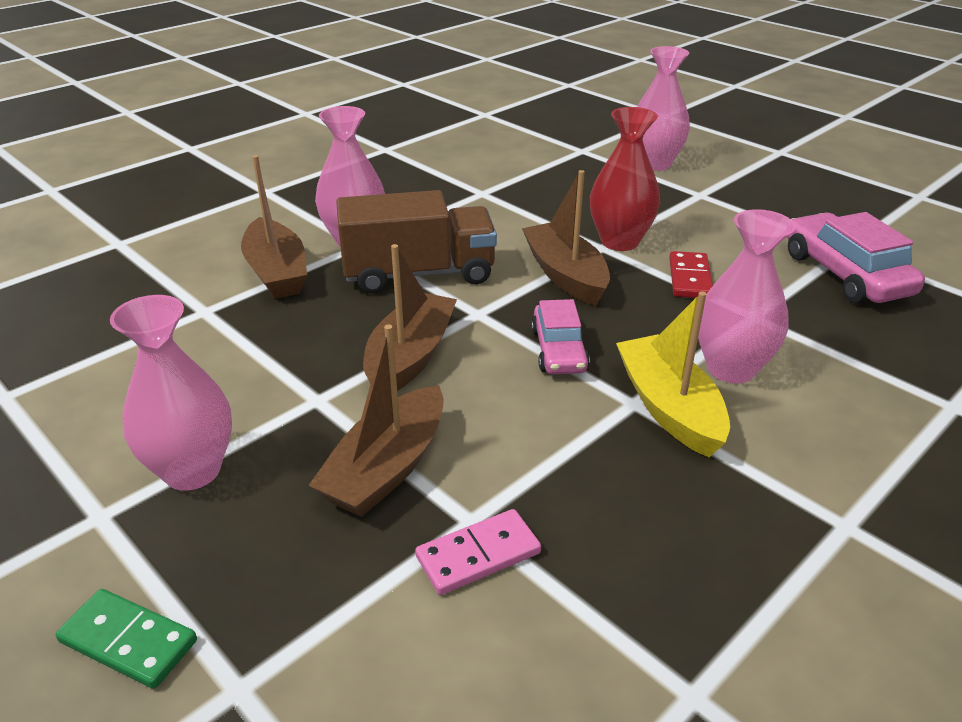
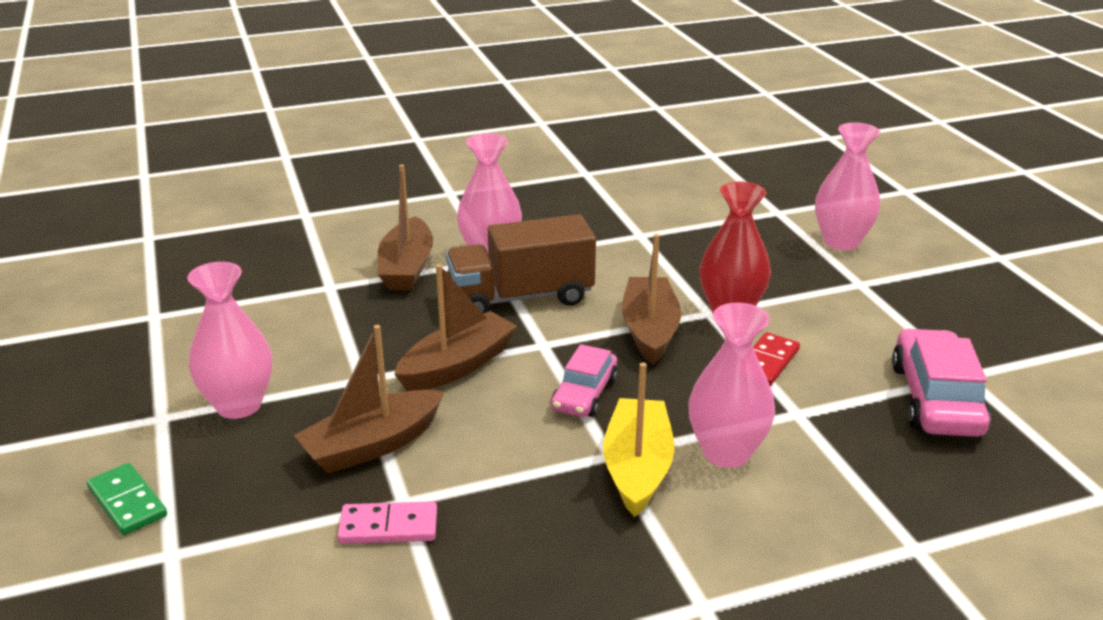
camera: 25 degrees right, 5 degrees down
brown truck [336,190,497,294] -> brown truck turned 150 degrees clockwise [446,214,596,313]

